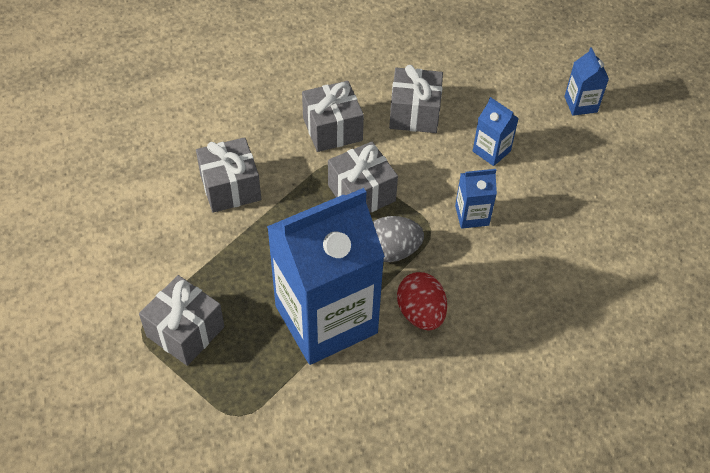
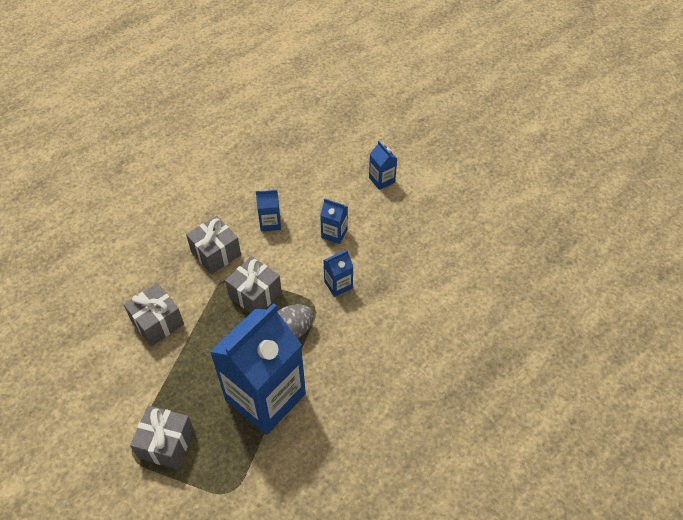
camera: 20 degrees left, 0 degrees up
grey gift [389,65,443,133] -> blue carton [256,190,281,231]
red egg [397,272,447,330] -> none

